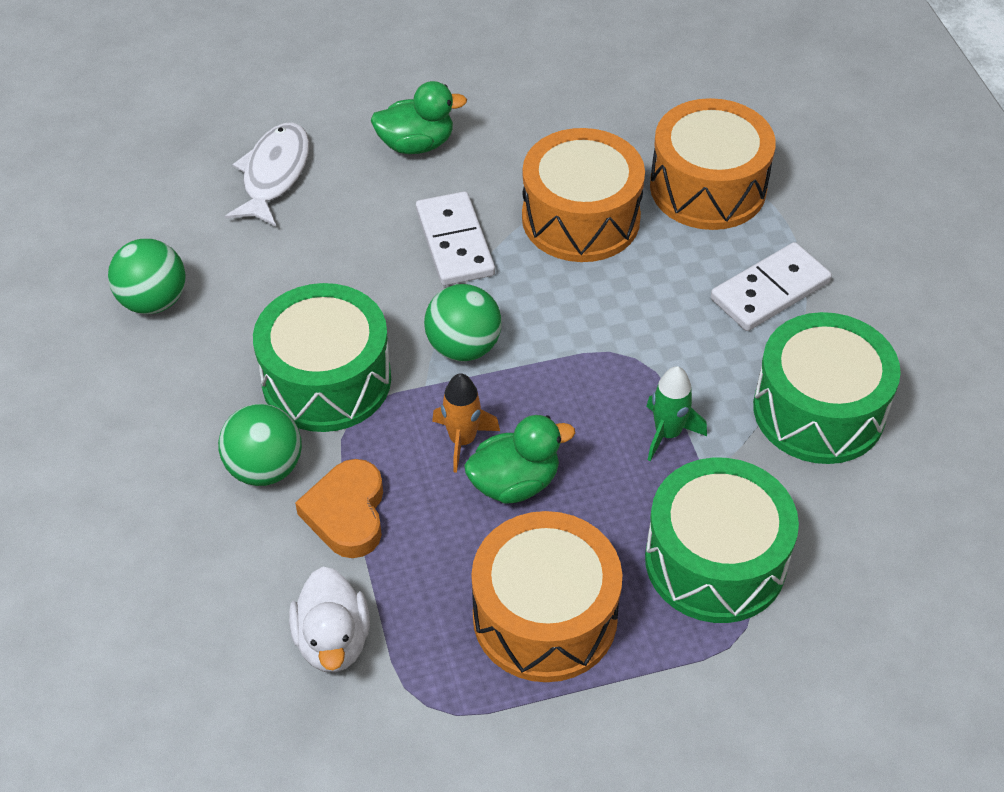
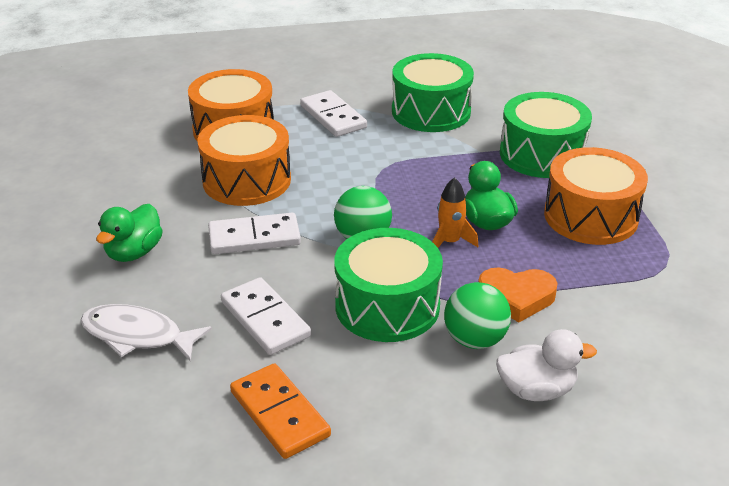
camera: 85 degrees left, 15 degrees down
green ball [108,239,186,314] -> orange domino [230,363,331,459]
white duck [289,567,370,673] -> white duck moved to [496,329,597,401]
green duck [371,81,467,154] -> green duck turned 150 degrees counterclockwise [96,204,163,262]
green rocket [646,366,707,461] -> none
none -> white domino [221,277,311,355]

